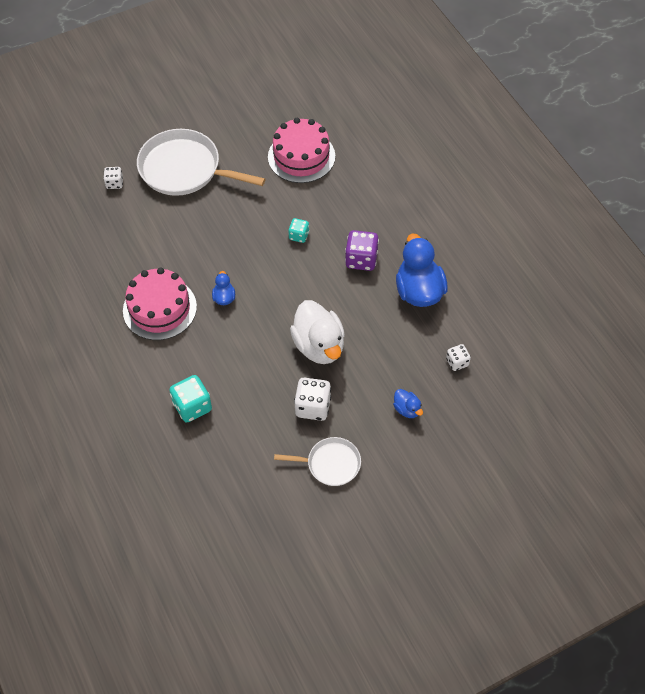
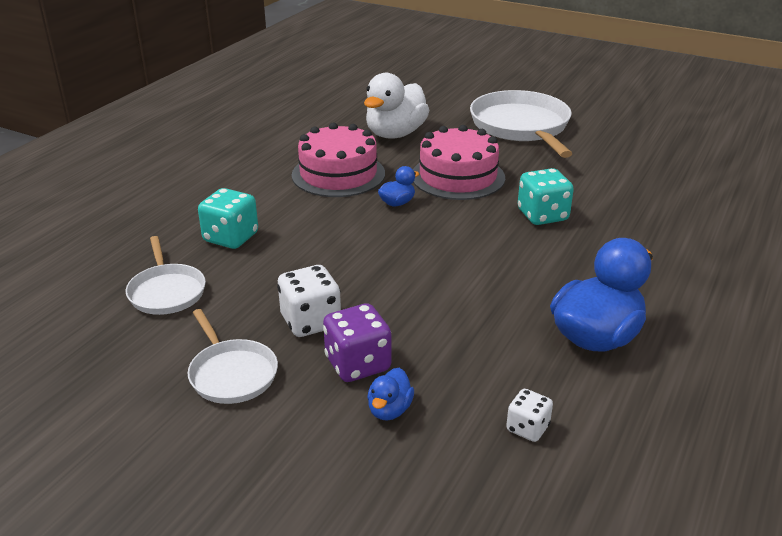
camera: 55 degrees right, 25 degrees down
white dice [103,167,123,189] -> none
pink cake [268,118,335,183] -> pink cake moved to [413,125,505,200]
turquoise dice [288,218,309,243] -> turquoise dice [518,168,574,225], size x1.68
white duck [290,300,345,364] -> white duck moved to [364,73,429,139]
purple dice [345,230,379,271] -> purple dice moved to [323,304,391,382]
none -> white pan [126,236,206,315]

